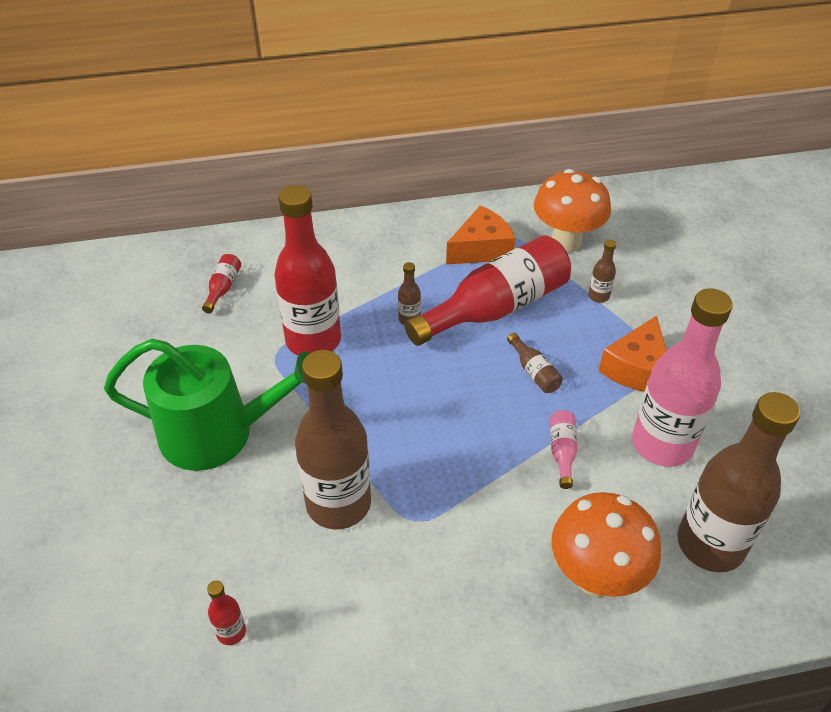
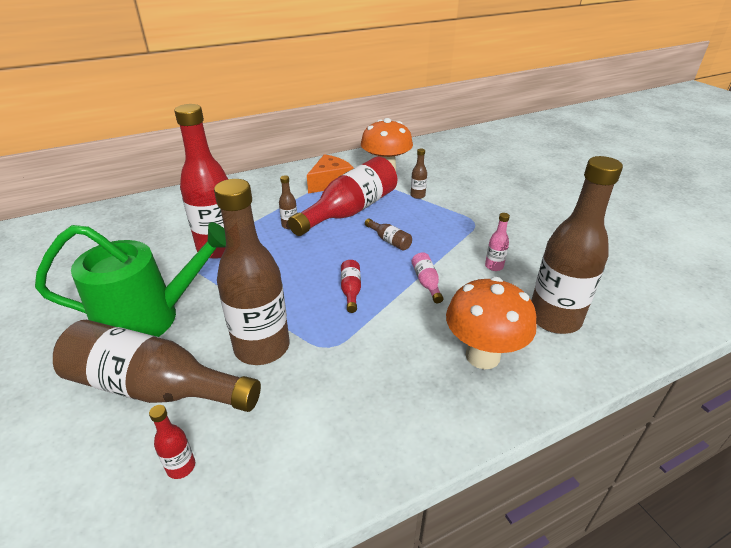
camera: 15 degrees left, 10 degrees down
red bottle [202,254,241,313] -> red bottle moved to [341,260,361,313]
orange cheese [599,315,667,392] -> none
pink bottle [632,288,733,467] -> pink bottle [485,213,510,271], size x0.40
none -> brown bottle [53,320,261,412]

